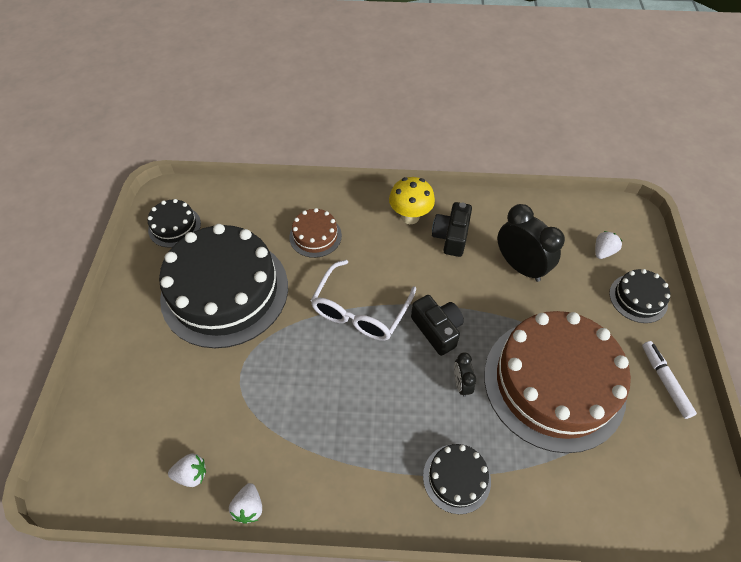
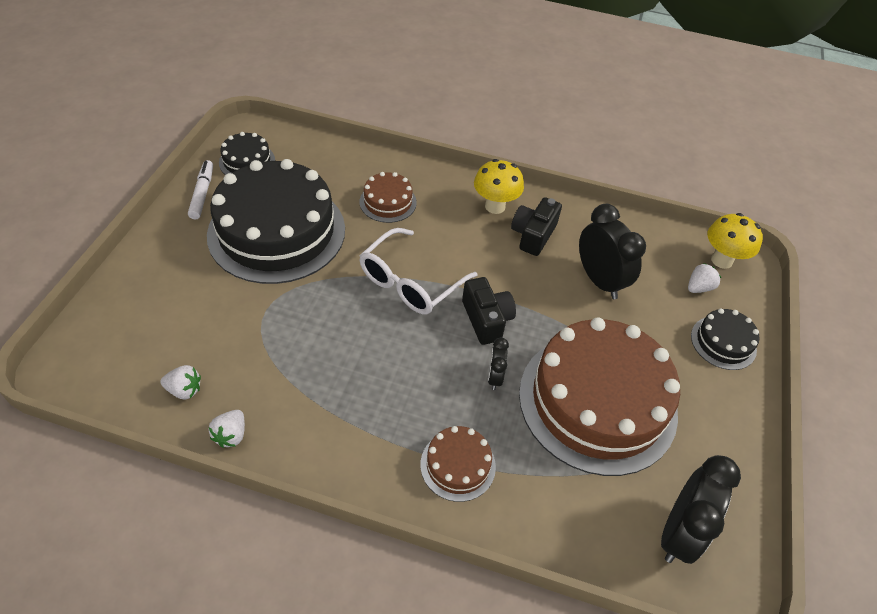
camera: 10 degrees right, 5 degrees down
black cake [423,444,491,514] -> brown cake [421,426,496,502]
white marker [642,341,697,419] -> white marker moved to [188,160,213,219]
none -> black clock [661,455,741,564]
none -> yellow mushroom [707,213,763,269]

